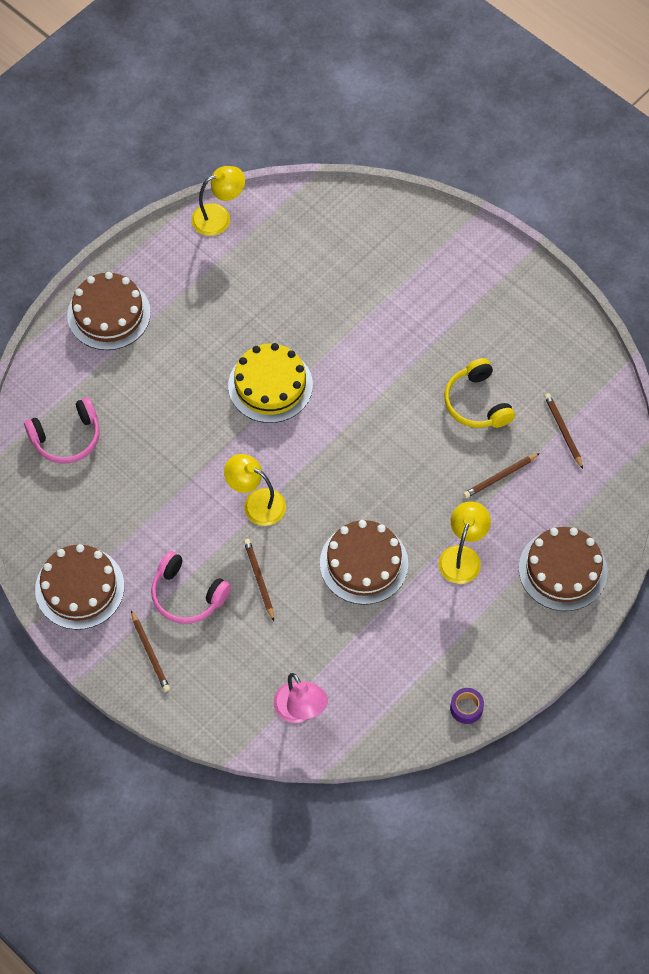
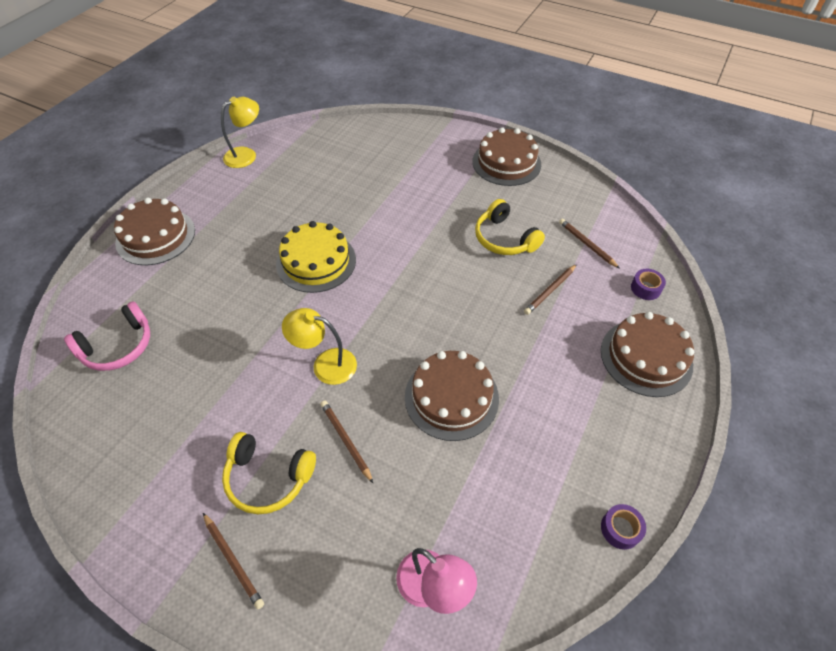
camera: 15 degrees left, 10 degrees down
brown cake [35,544,124,630] -> brown cake moved to [472,127,541,186]
pink headphones [151,551,231,624] -> yellow headphones [222,432,316,514]
yellow lamp [439,502,491,584] -> none
none -> purple tape [631,269,666,300]

